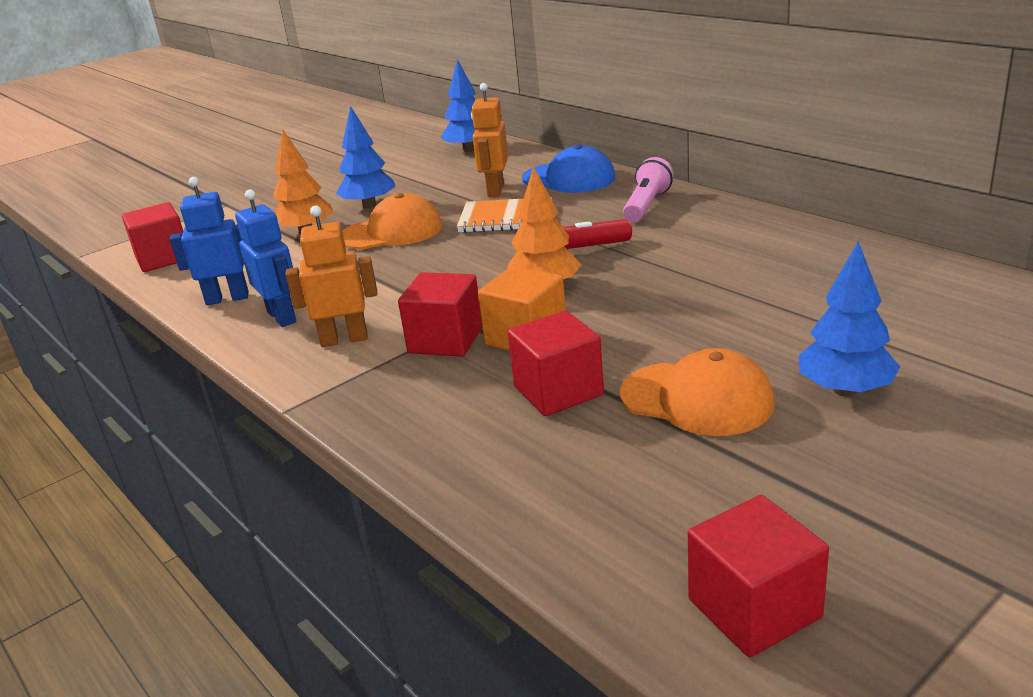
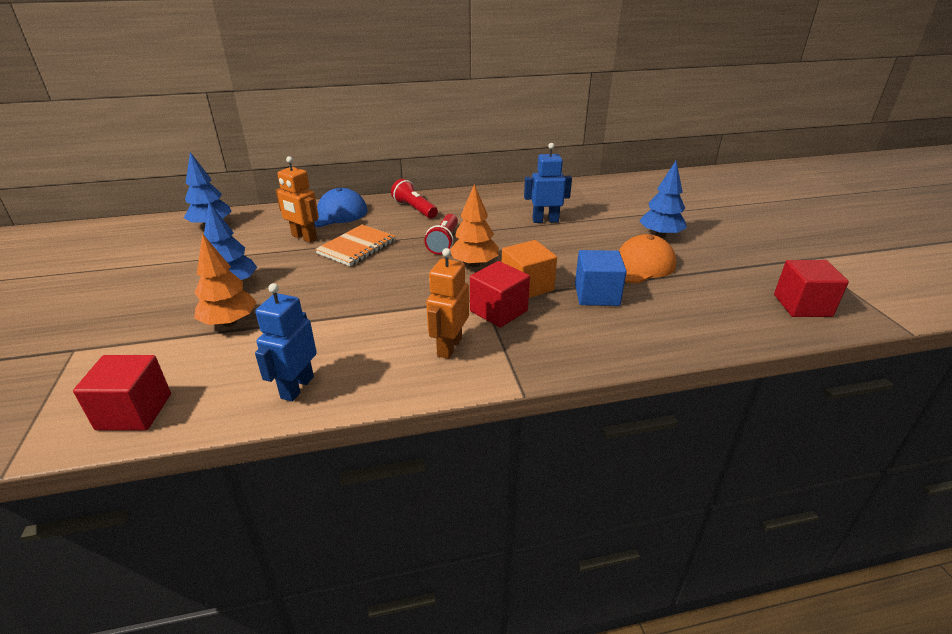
camera: 65 degrees left, 5 degrees up
blue robot [235,189,296,327] -> blue robot moved to [524,143,572,223]
orange cap [342,193,443,250] -> none
red cube [508,311,604,416] -> blue cube [575,250,627,306]
pink flashlight [623,157,674,222] -> red flashlight [391,179,438,218]

